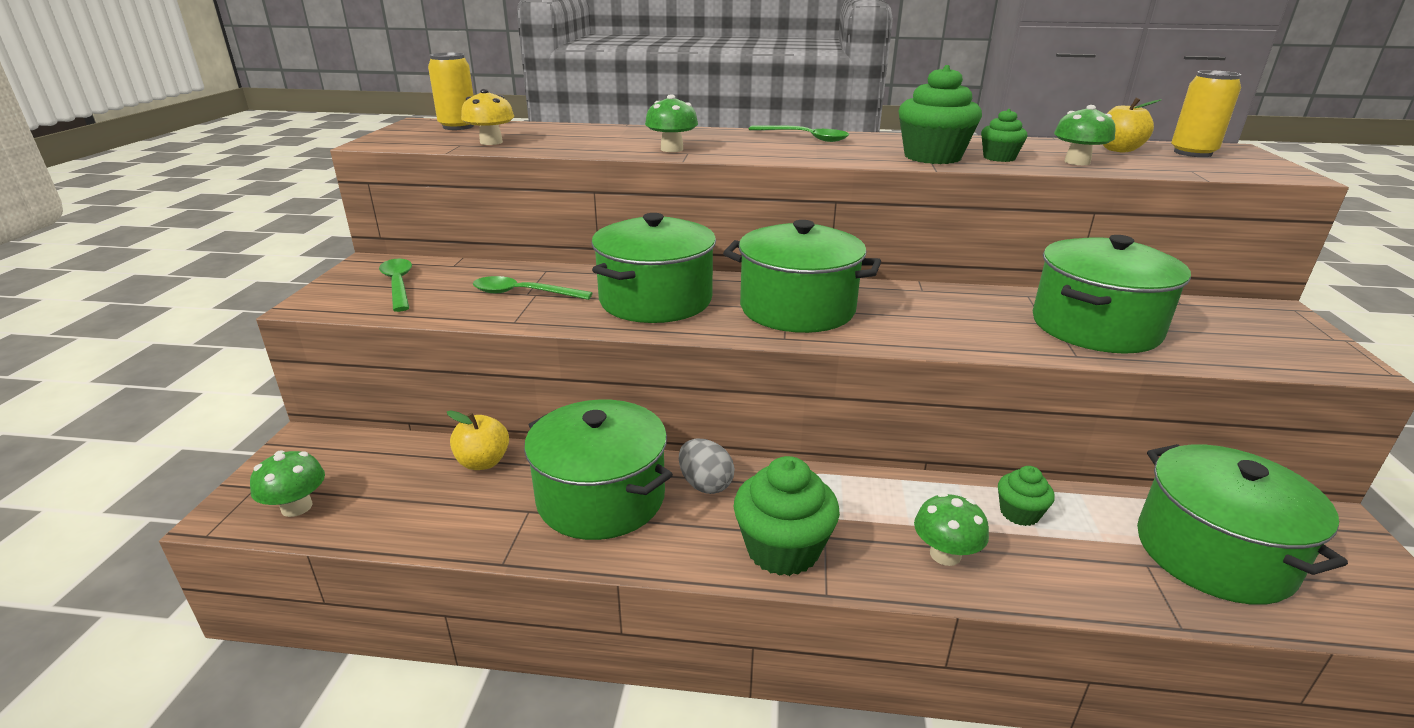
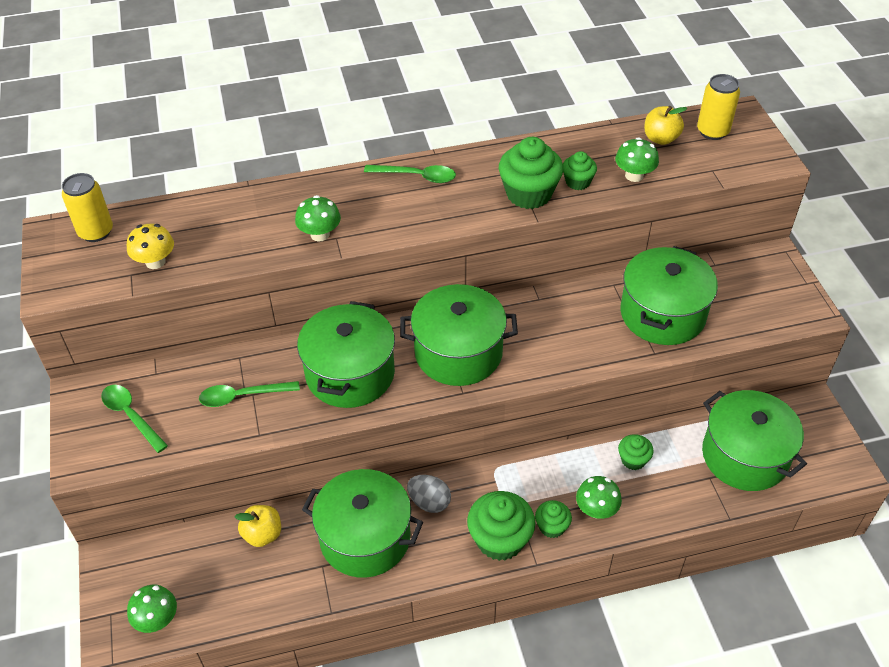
camera: 20 degrees left, 20 degrees up
none -> green cupcake [535,500,572,538]

